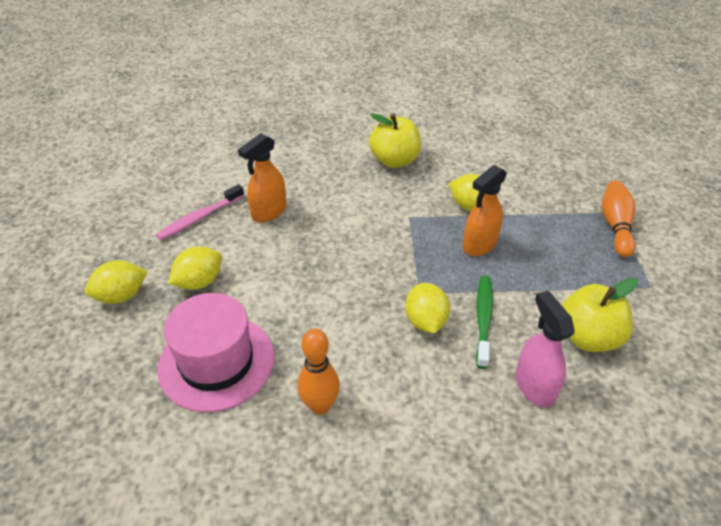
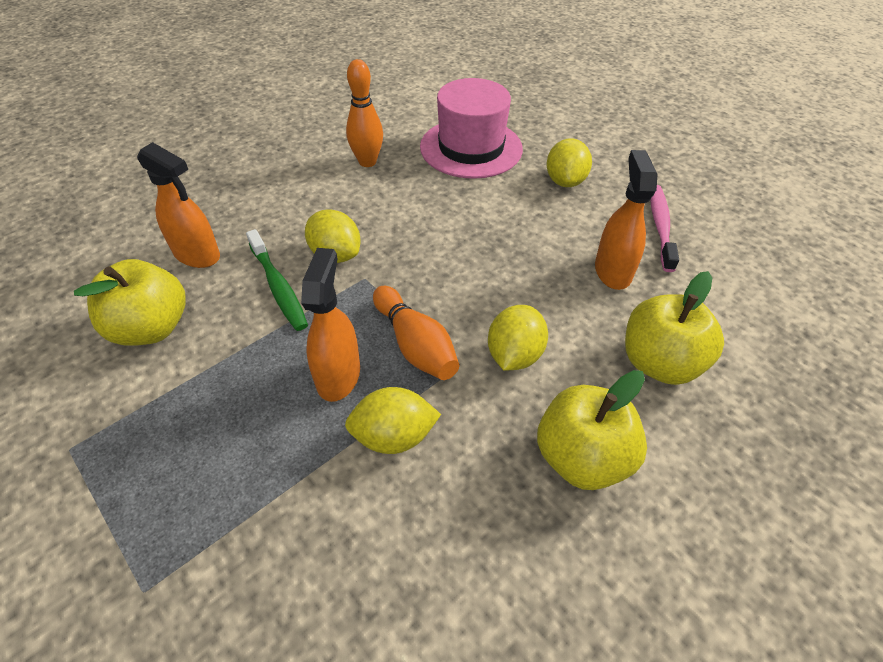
camera: 140 degrees right, 5 degrees up
yellow lemon [85,261,148,304] -> yellow lemon moved to [488,305,548,371]
pink spray bottle [516,291,575,407] -> orange spray bottle [137,142,220,268]
orange bowling pin [602,181,636,257] -> orange bowling pin moved to [373,286,459,380]
none -> yellow apple [625,271,724,385]

